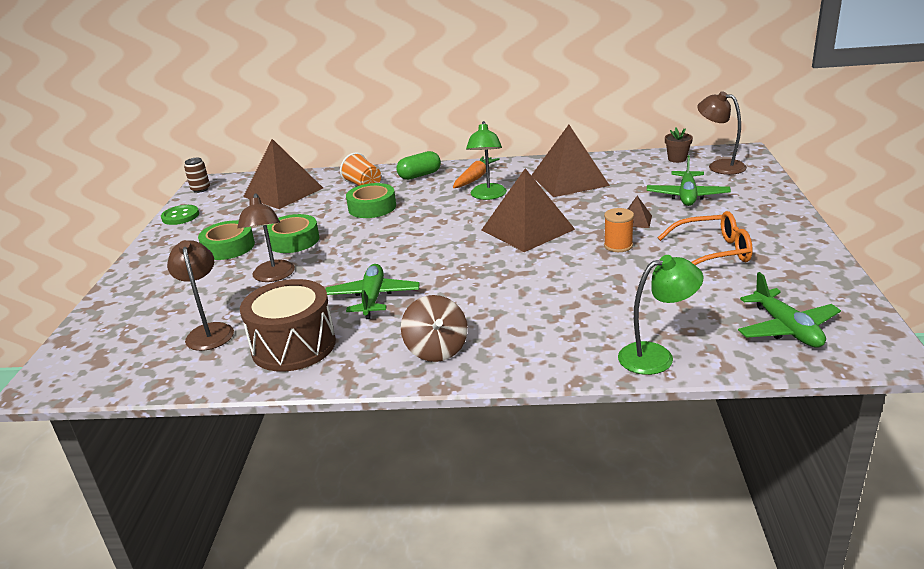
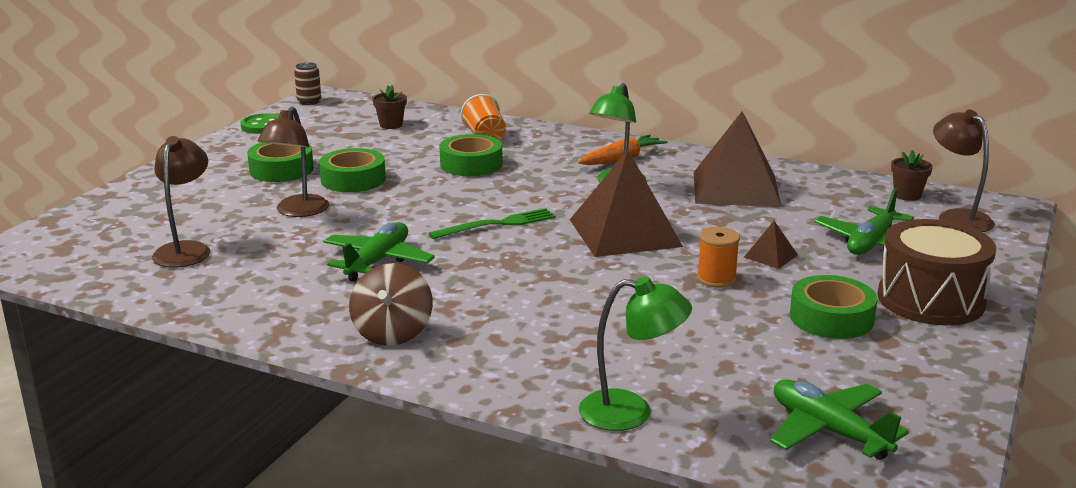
camera: 20 degrees right, 5 degrees down
brown drum [240,279,336,372] -> brown drum moved to [877,219,996,325]
brown pyramid [243,139,323,209] -> brown flower pot [372,85,407,129]
green capsule [396,151,441,180] -> none
orange glasses [658,211,753,265] -> green tape [790,275,877,339]
green plane [738,272,841,348] -> green plane turned 135 degrees clockwise [770,379,909,460]
none -> green fork [429,208,556,239]

